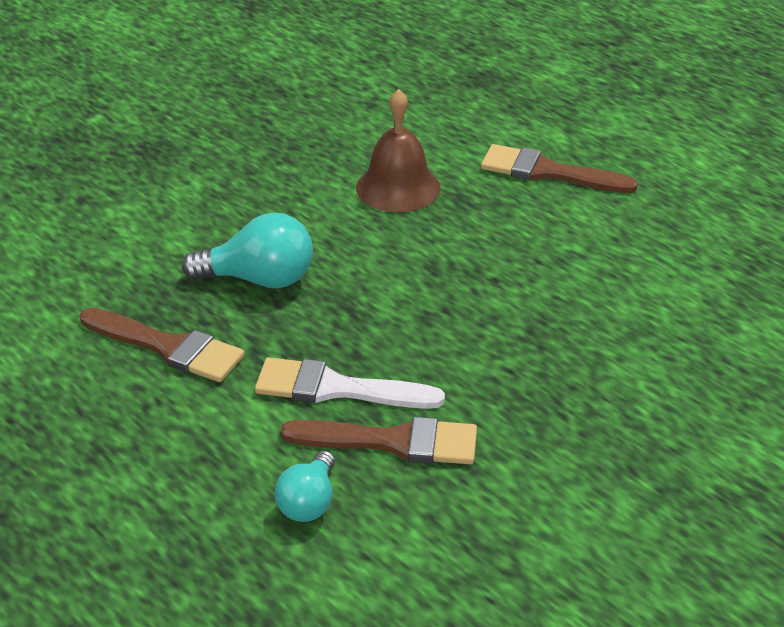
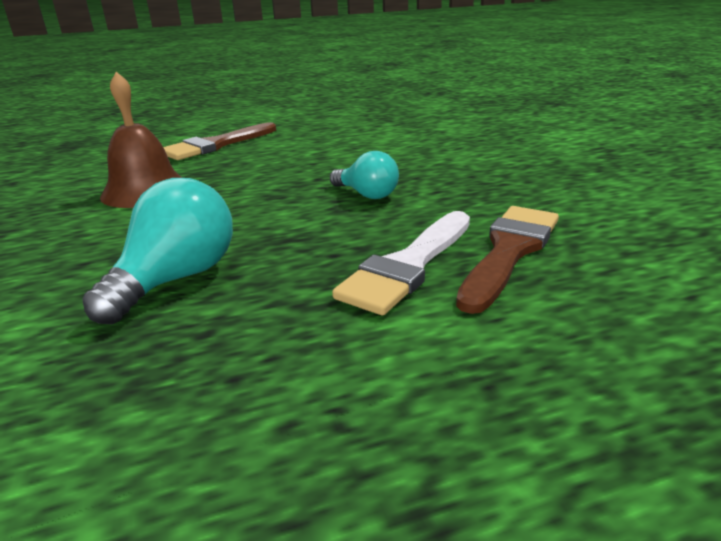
camera: 65 degrees left, 10 degrees down
brown brush [80,308,244,382] -> none
turquoise light bulb [275,451,335,522] -> turquoise light bulb moved to [330,151,399,199]

